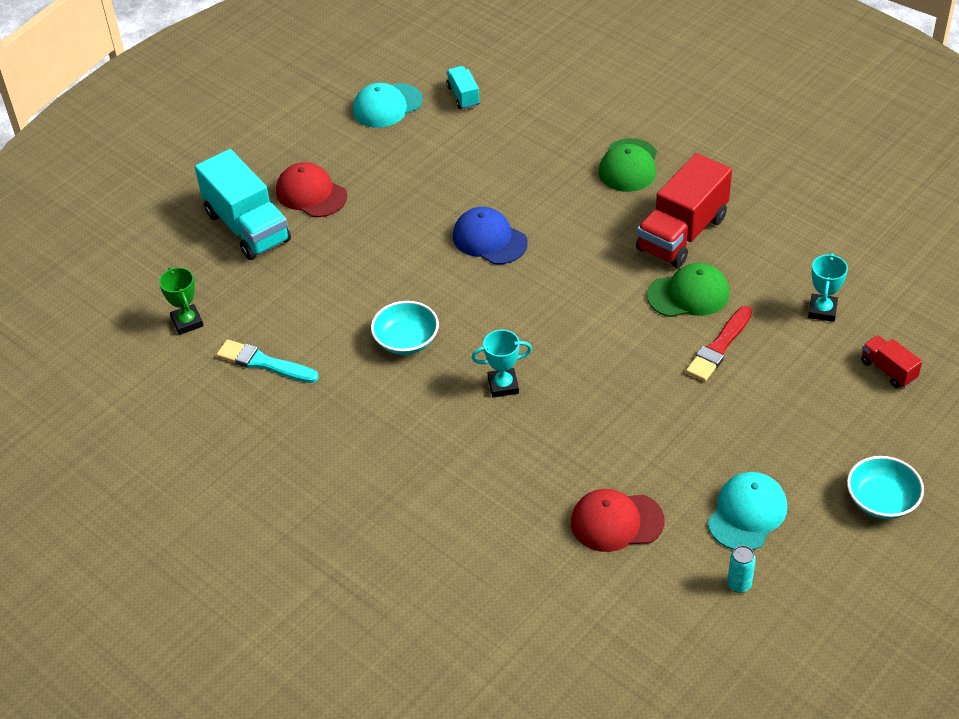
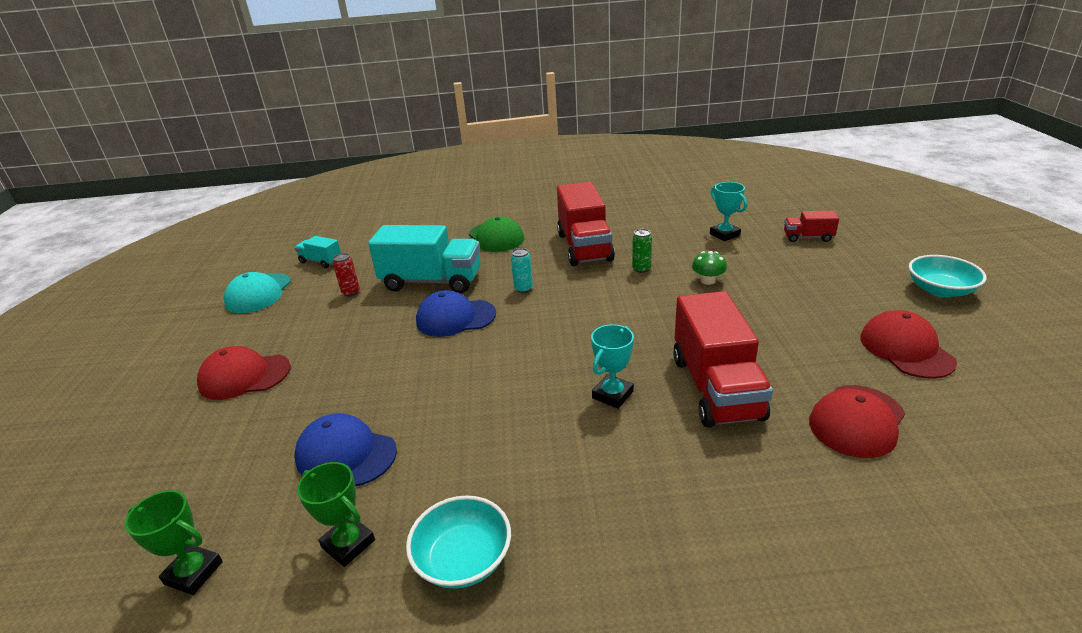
camera: 45 degrees left, 15 degrees down
turquoise truck [195,149,291,260] -> turquoise truck moved to [368,225,481,293]
turquoise brush [216,339,319,383] -> green trophy [297,462,375,567]
turquoise bowl [371,301,439,355] -> turquoise bowl moved to [406,495,511,589]
green cap [647,263,730,317] -> green can [632,229,652,273]
red brush [686,306,752,381] -> green mushroom [692,251,727,285]
turquoise cap [708,472,787,550] -> red cap [860,310,957,379]
turquoise can [727,545,756,593] -> turquoise can moved to [511,248,533,293]
none -> blue cap [294,413,397,486]
none -> red can [333,253,360,297]
none -> red truck [673,291,773,427]

